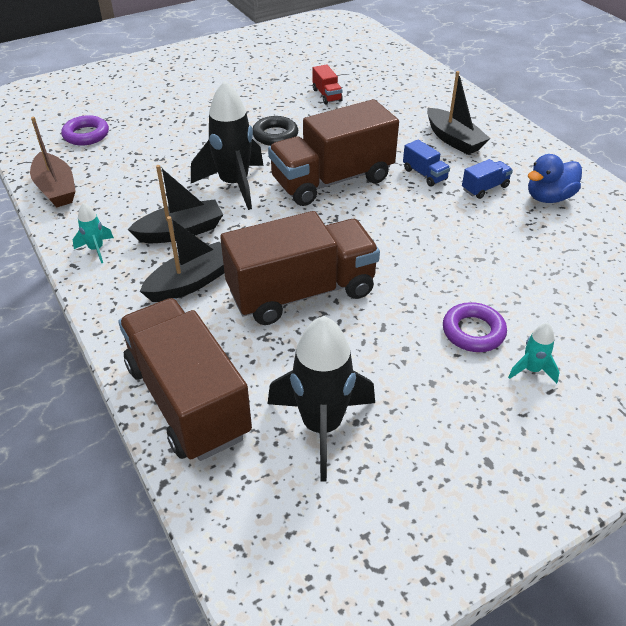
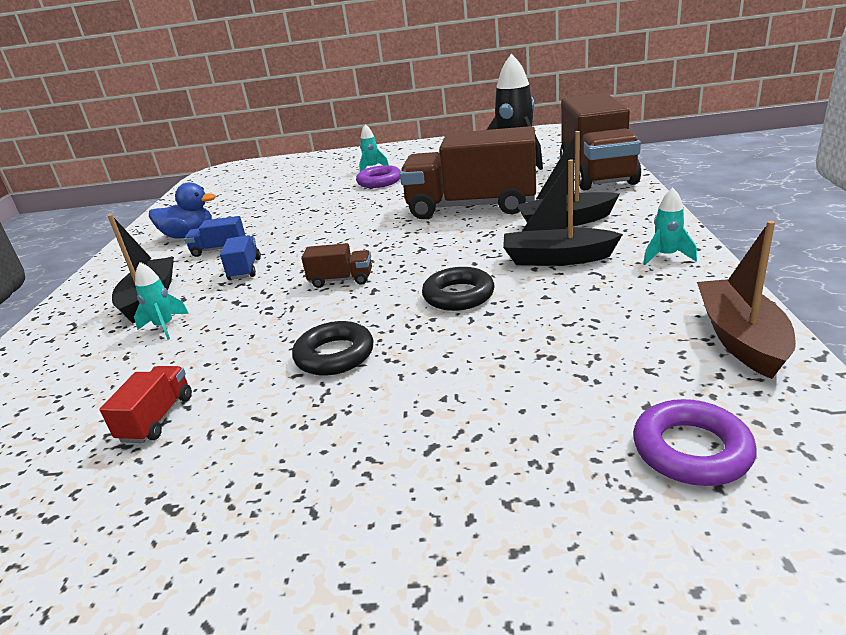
camera: 145 degrees left, 15 degrees down
black rocket [191,80,264,210] -> black ring [422,267,494,311]
brown truck [268,99,399,206] -> brown truck [301,243,372,288], size x0.41
none -> turquoise rocket [134,262,189,340]

